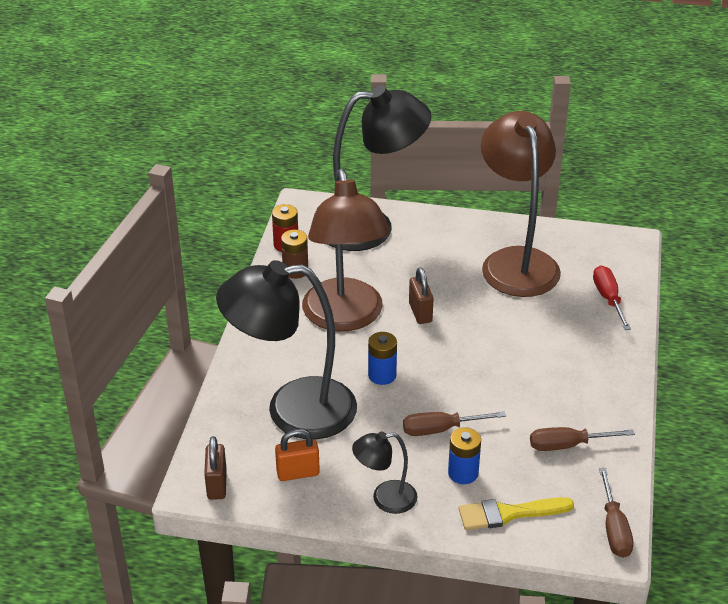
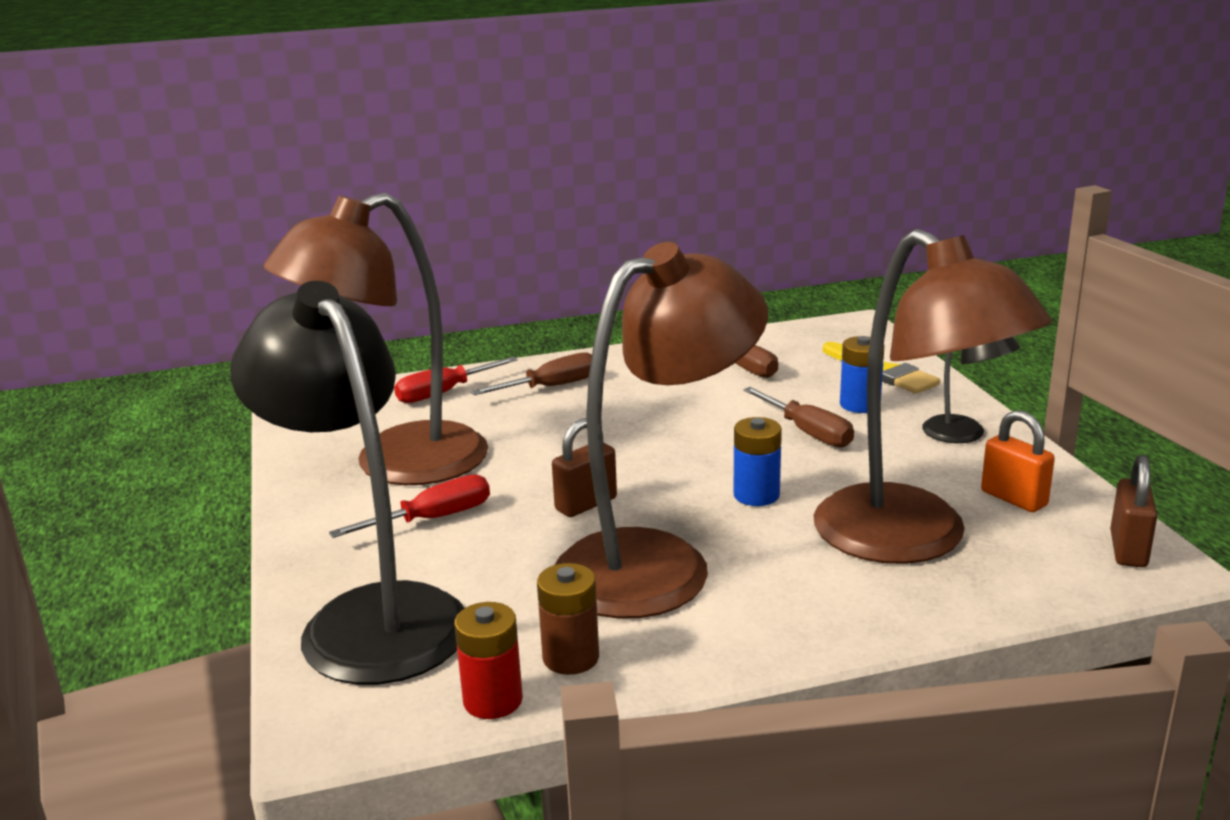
camera: 115 degrees left, 15 degrees down
brown padlock [204,436,227,500] -> brown padlock turned 45 degrees counterclockwise [1110,455,1158,567]
black lamp [216,260,357,439] -> brown lamp [814,229,1052,564]
brown screwdriver [599,468,633,558] -> brown screwdriver moved to [471,352,592,395]
none -> red screwdriver [329,474,490,538]

